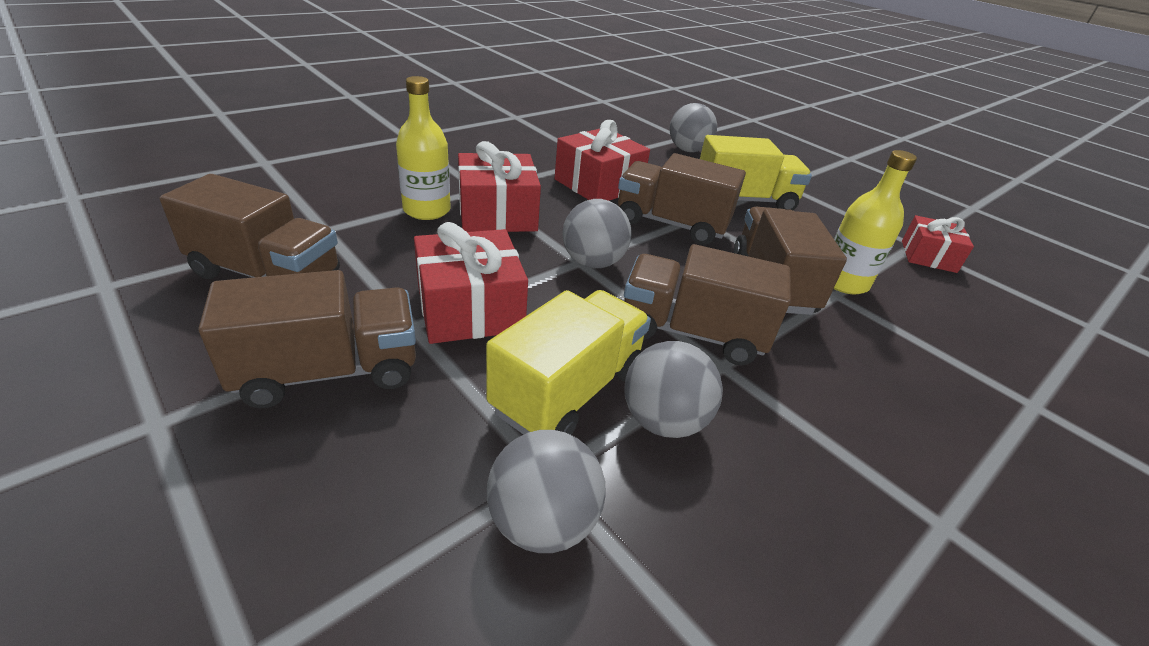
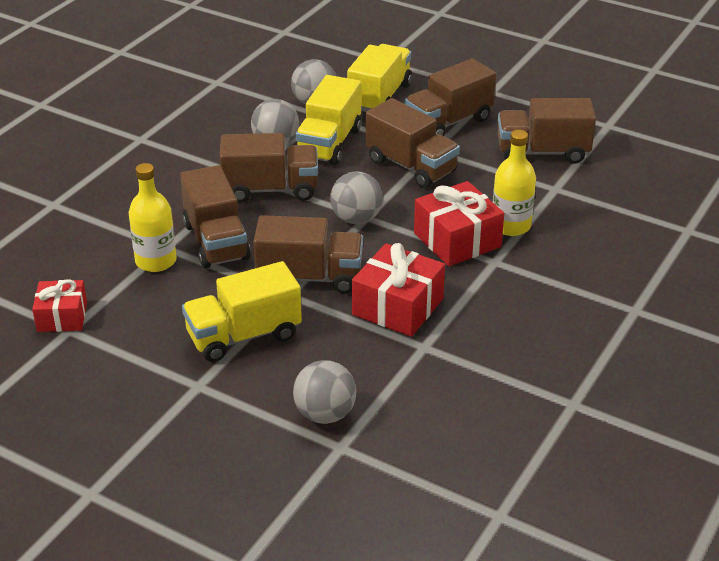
camera: 165 degrees right, 0 degrees up
red gift [414,222,528,344] -> brown truck [366,98,460,188]
none -> yellow truck [347,44,412,112]

